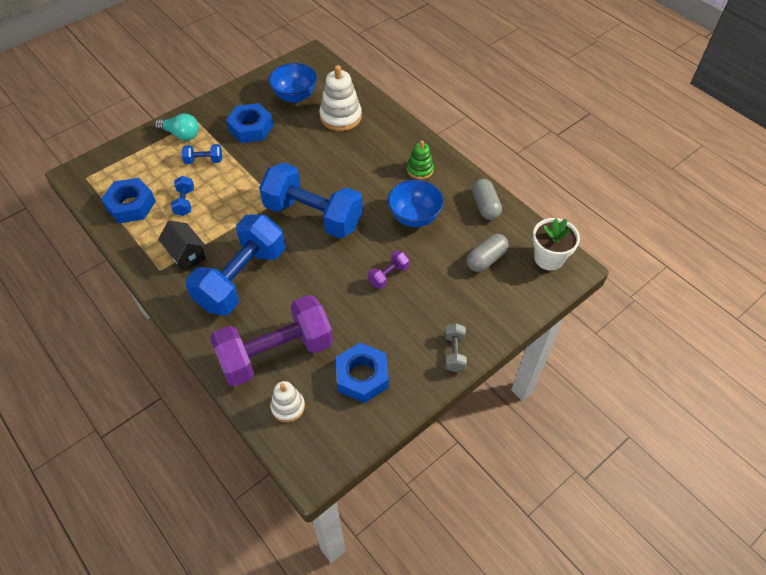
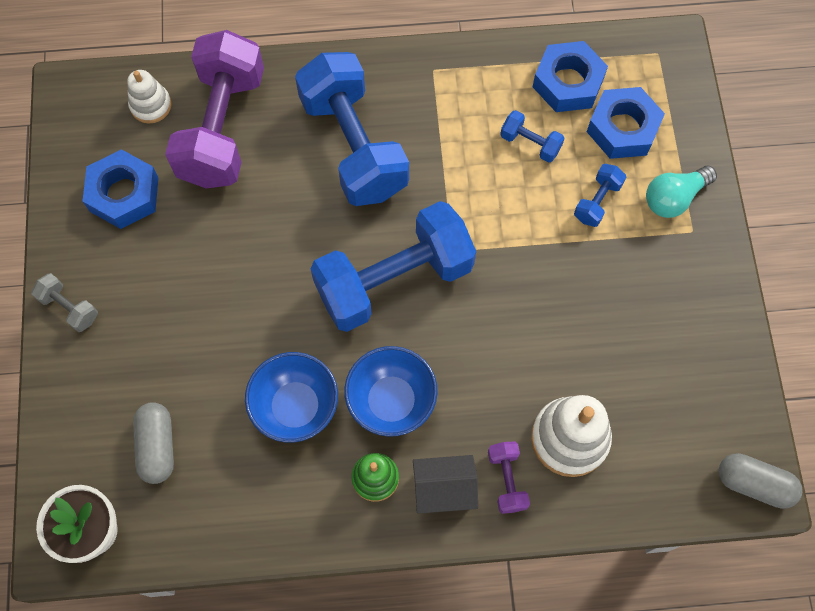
camera: 125 degrees right, 15 degrees up
black house [158,220,206,272] -> black house moved to [413,455,478,514]
blue nut [226,103,273,143] -> blue nut moved to [587,87,665,159]
blue bowl [268,63,317,103] -> blue bowl moved to [344,346,438,437]
purple dumbbell [368,250,409,289] -> purple dumbbell moved to [488,442,530,514]
grey capsule [472,179,502,220] -> grey capsule moved to [719,453,802,509]

